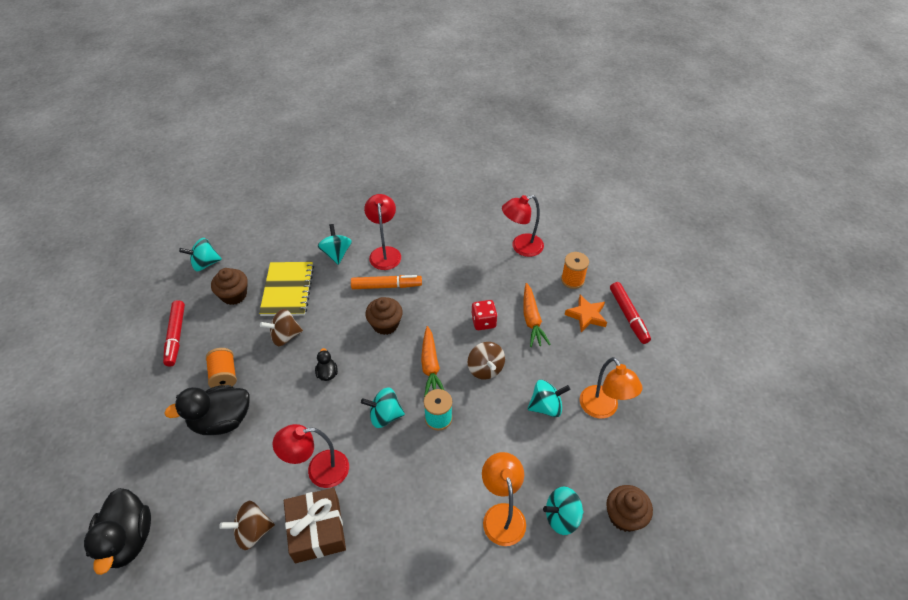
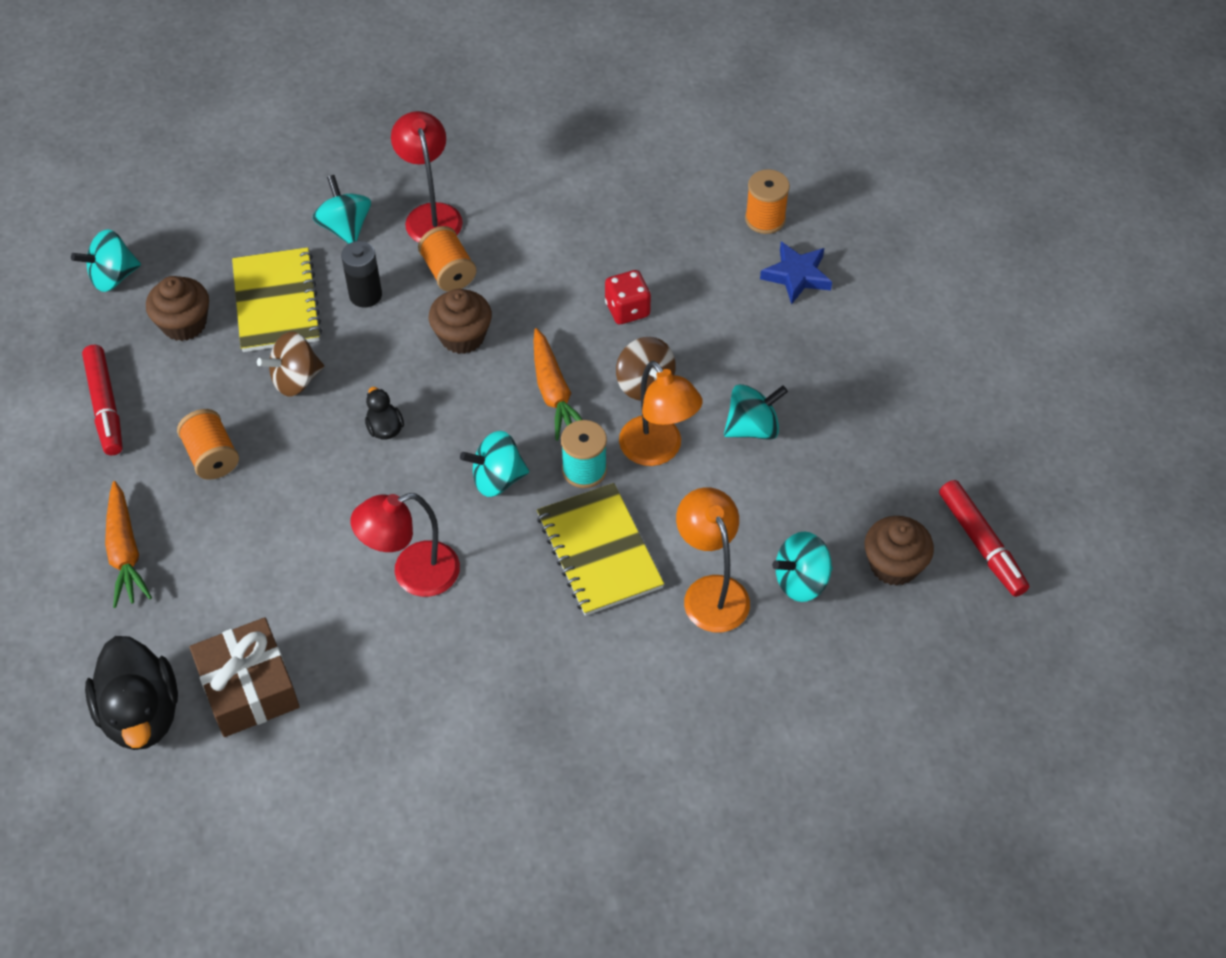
camera: 10 degrees left, 5 degrees up
black duck [164,385,250,435] -> none
brown spinning top [219,501,275,550] -> none
brown gift [284,488,346,563] -> brown gift moved to [190,617,300,737]
orange marker [351,275,422,289] -> orange spool [418,226,476,292]
red lamp [502,195,544,257] -> none
orange carrot [523,283,551,347] -> orange carrot moved to [105,481,152,608]
orange star [565,295,607,332] -> blue star [760,242,832,305]
orange lamp [580,357,643,419] -> orange lamp moved to [619,361,703,466]
red marker [610,282,651,344] -> red marker moved to [939,480,1029,597]
none -> black battery [341,241,382,308]
none -> yellow notebook [537,483,664,616]

